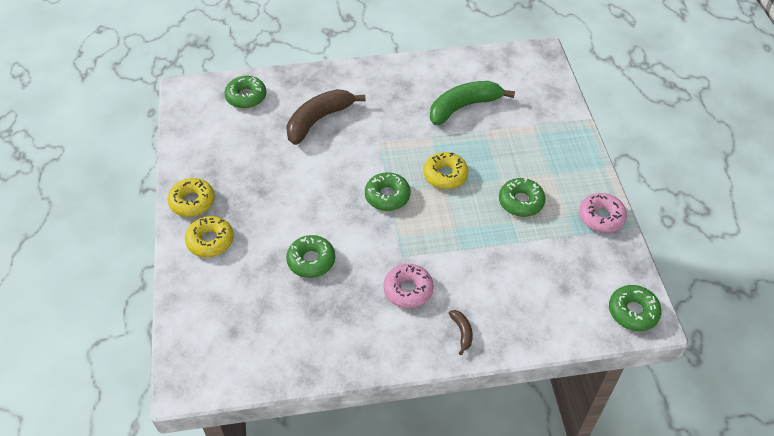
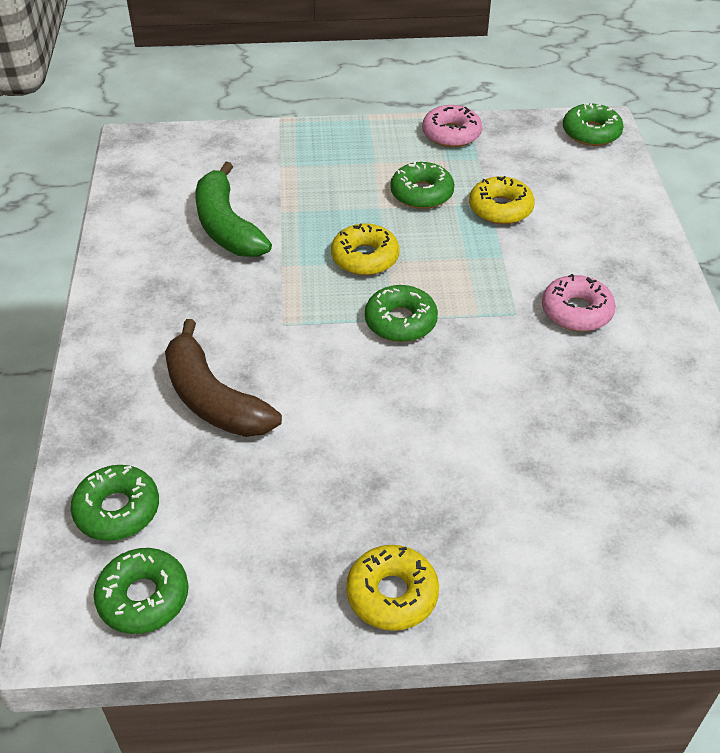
camera: 85 degrees left, 5 degrees down
yellow donut [185,216,234,257] -> yellow donut moved to [469,176,535,225]
green donut [286,235,335,278] -> green donut moved to [94,548,188,634]
brown banana [449,310,473,355] -> none

